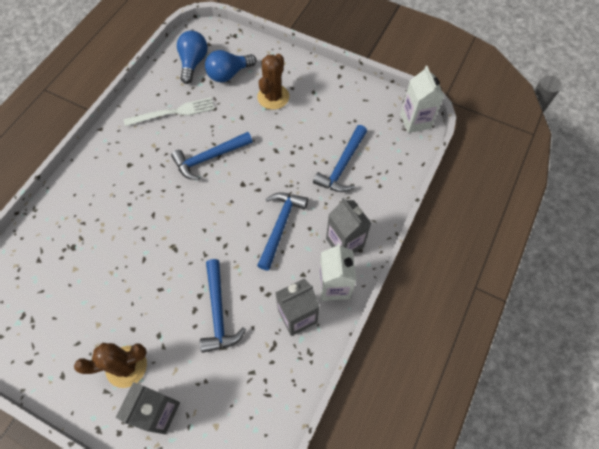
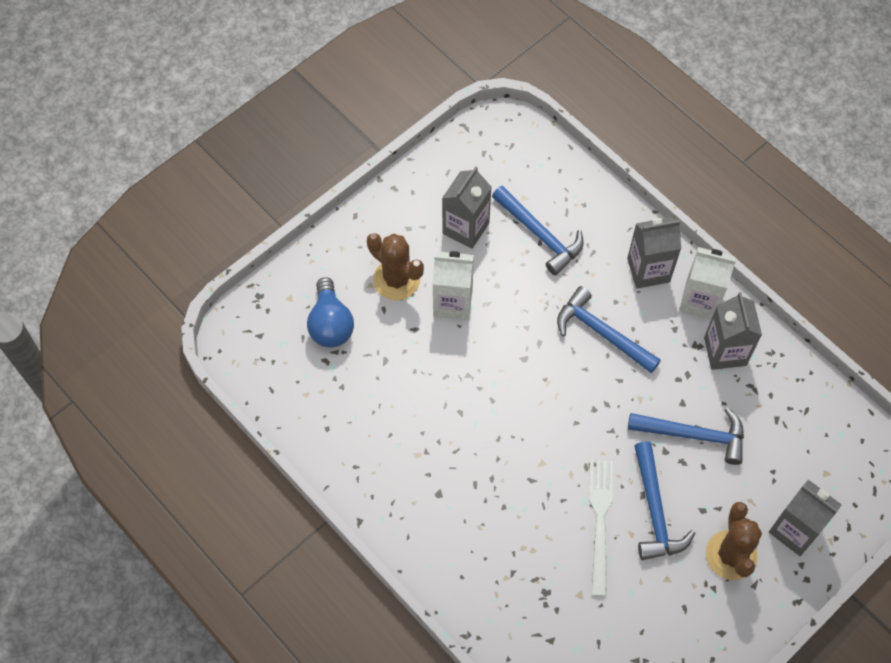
camera: 70 degrees left, 0 degrees up
white fork [124,97,215,126] -> white fork moved to [589,460,613,596]
blue hammer [171,132,253,180] -> blue hammer moved to [634,441,695,560]
blue light bulb [177,31,208,84] -> none
white carton [400,66,444,133] -> white carton moved to [433,251,474,320]
none -> grey carton [442,166,492,249]

